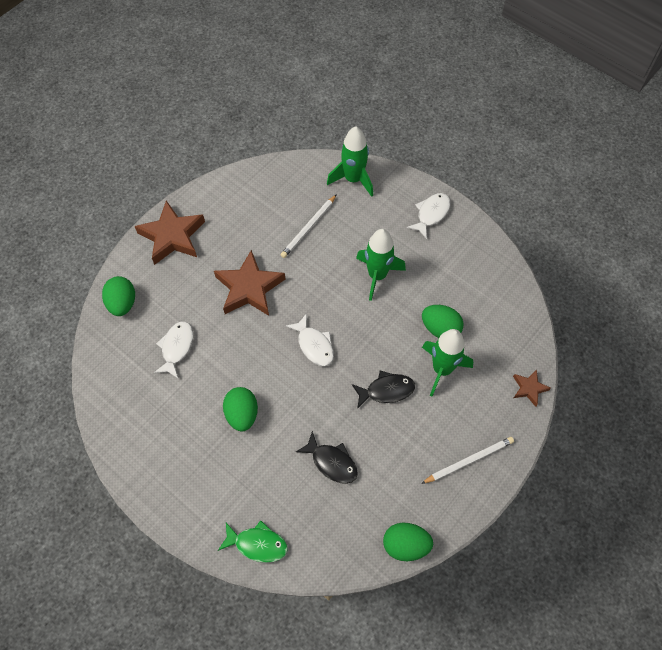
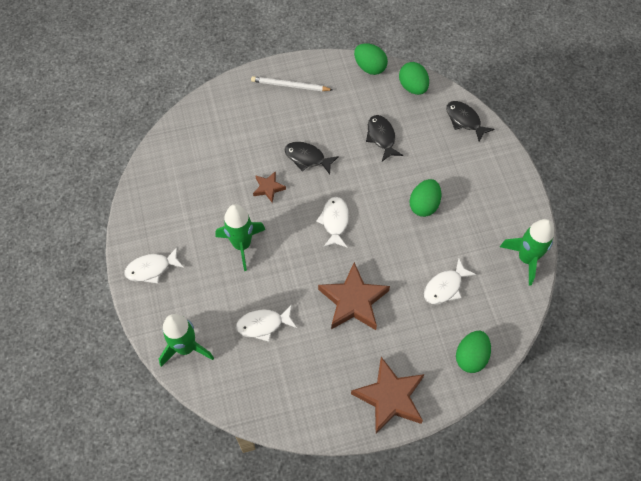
camera: 145 degrees left, 0 degrees up
green fish [218,520,288,563] -> black fish [446,101,494,142]
white pencil [281,194,337,258] -> white fish [236,305,297,342]
green egg [422,305,463,338] -> green egg moved to [399,62,429,95]
green rocket [422,329,473,396] -> green rocket moved to [500,219,554,286]
brown star [513,369,551,407] -> brown star moved to [253,171,286,203]

